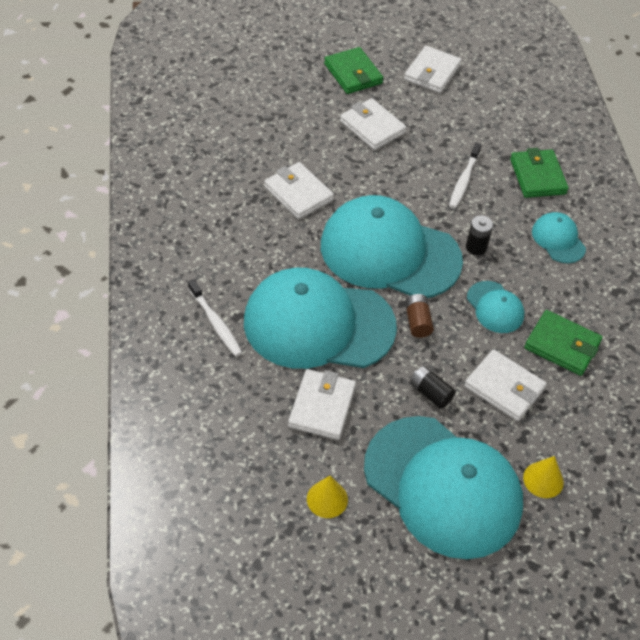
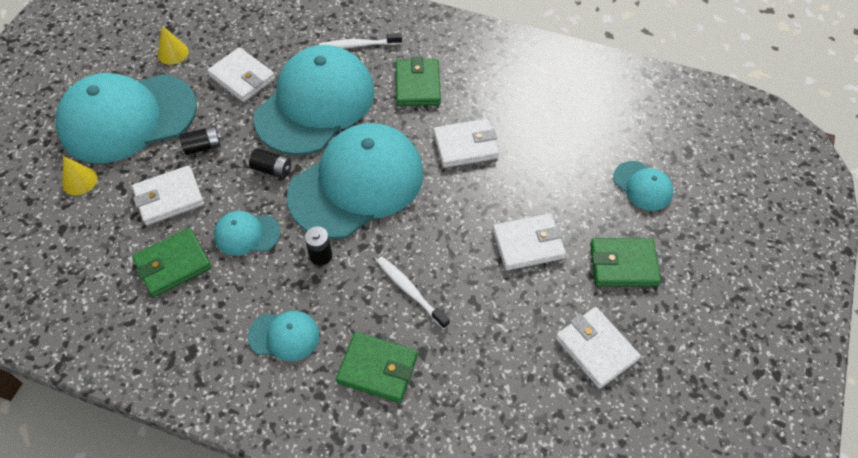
camera: 120 degrees right, 5 degrees up
brown battery [405,294,434,338] -> black battery [249,148,291,179]
none -> green wallet [396,57,441,106]
none -> turquoise cap [613,161,673,211]

